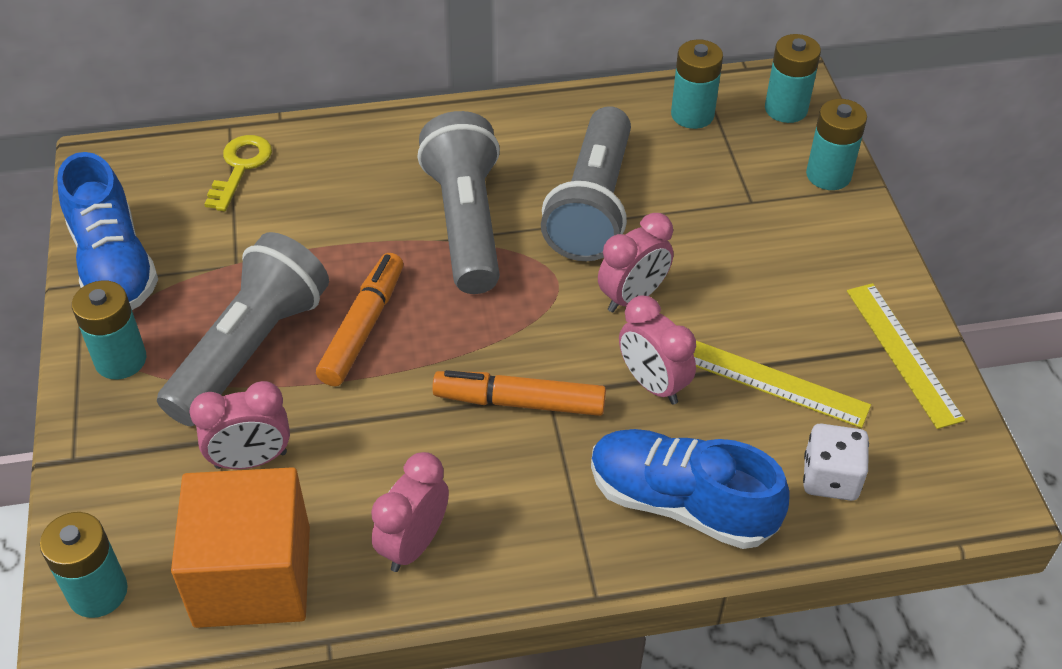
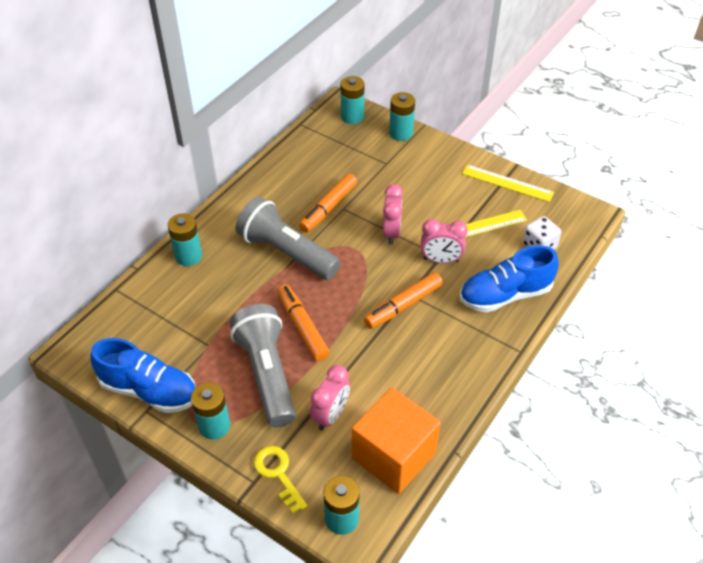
camera: 45 degrees left, 0 degrees up
yellow key [204,135,272,211] -> yellow key moved to [254,446,307,514]
pink clock [371,452,449,572] -> none
grey flashlight [541,106,631,261] -> orange marker [299,174,357,232]
turquoise battery [671,39,723,129] -> turquoise battery moved to [168,213,202,266]

